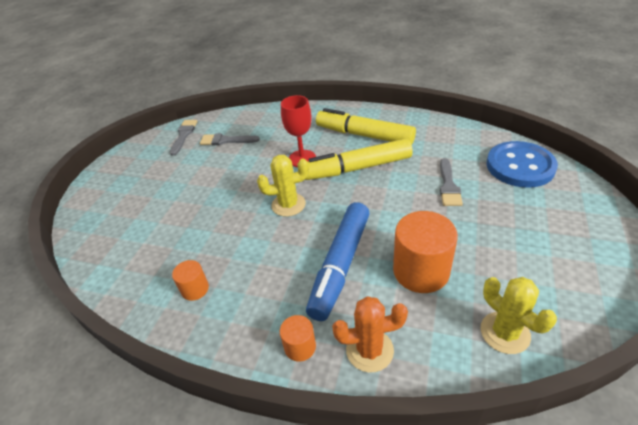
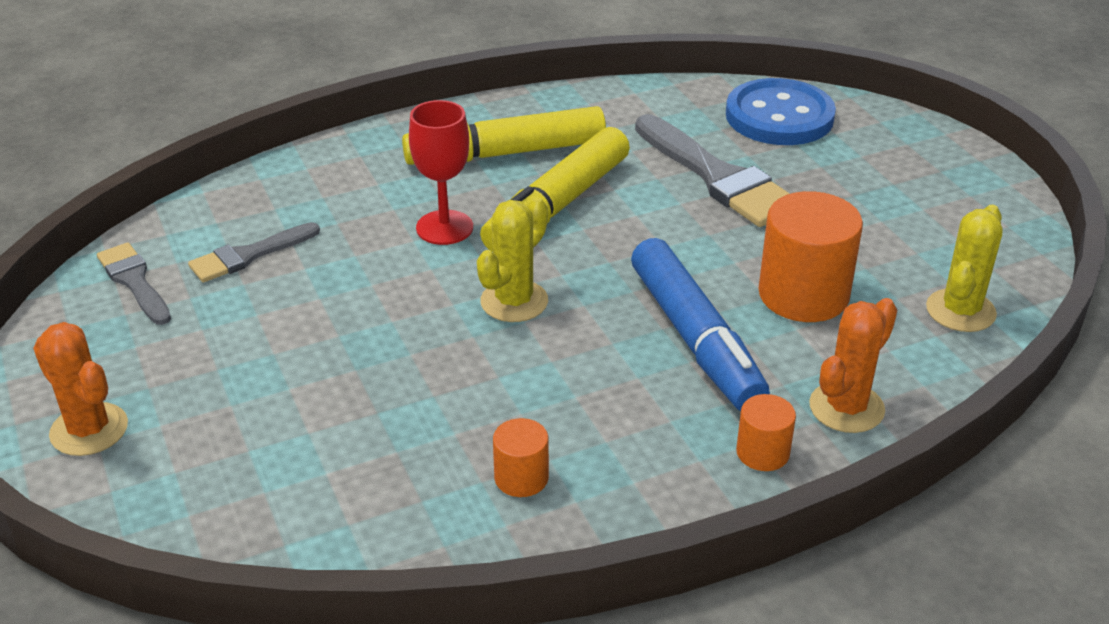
camera: 45 degrees left, 5 degrees down
grey brush [440,158,463,206] -> grey brush [635,114,790,227], size x1.74
yellow cactus [481,277,557,354] -> yellow cactus turned 75 degrees counterclockwise [926,205,1002,332]
none -> orange cactus [33,322,128,456]

